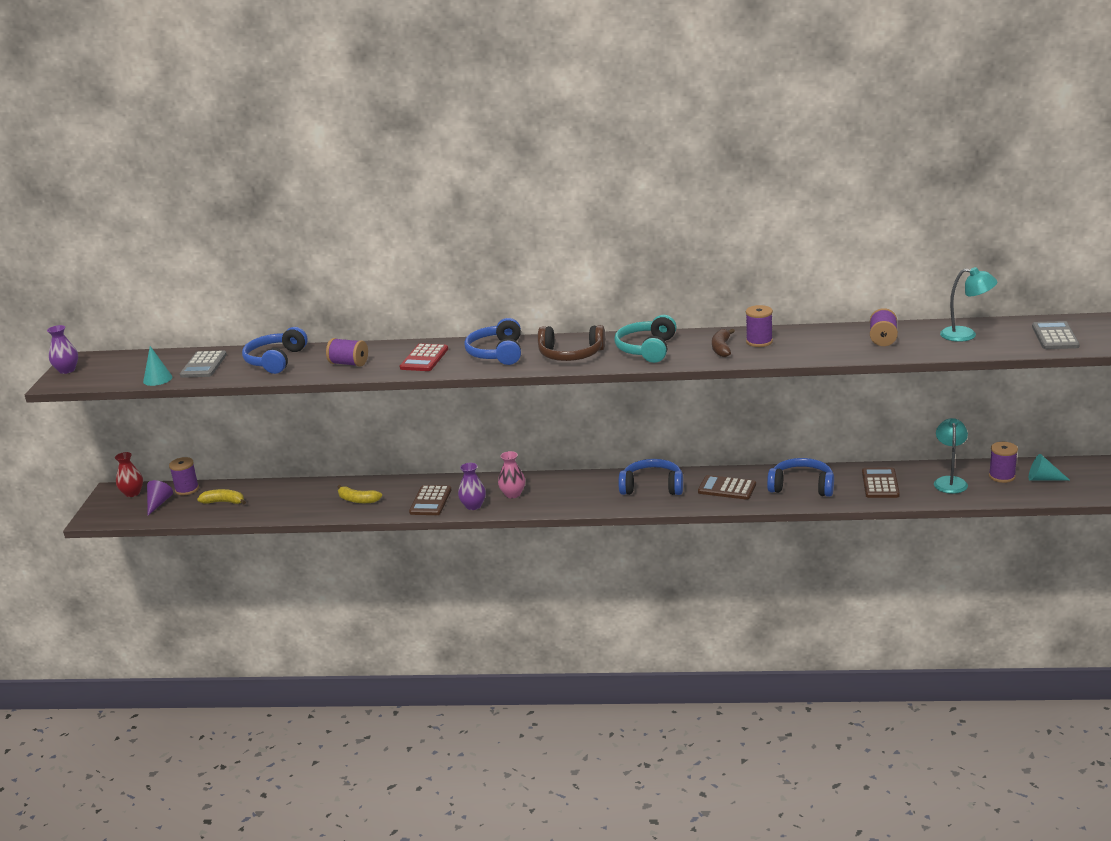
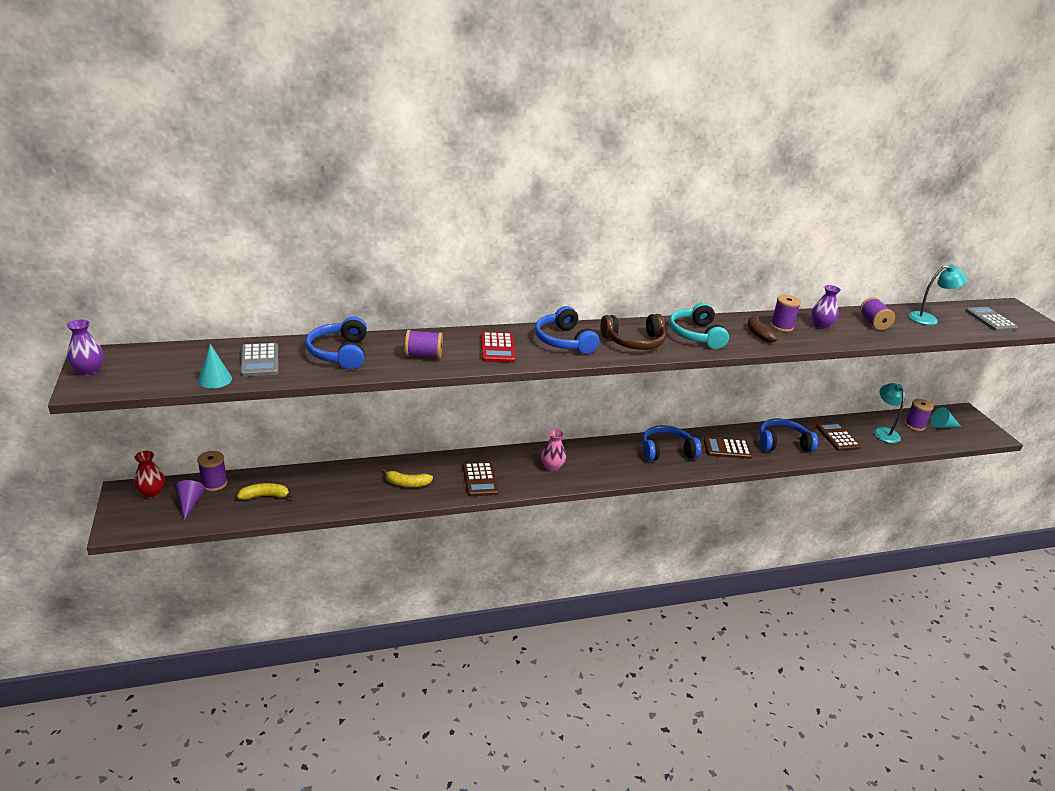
camera: 25 degrees left, 5 degrees up
purple vase [458,463,486,510] -> purple vase moved to [812,285,841,329]

